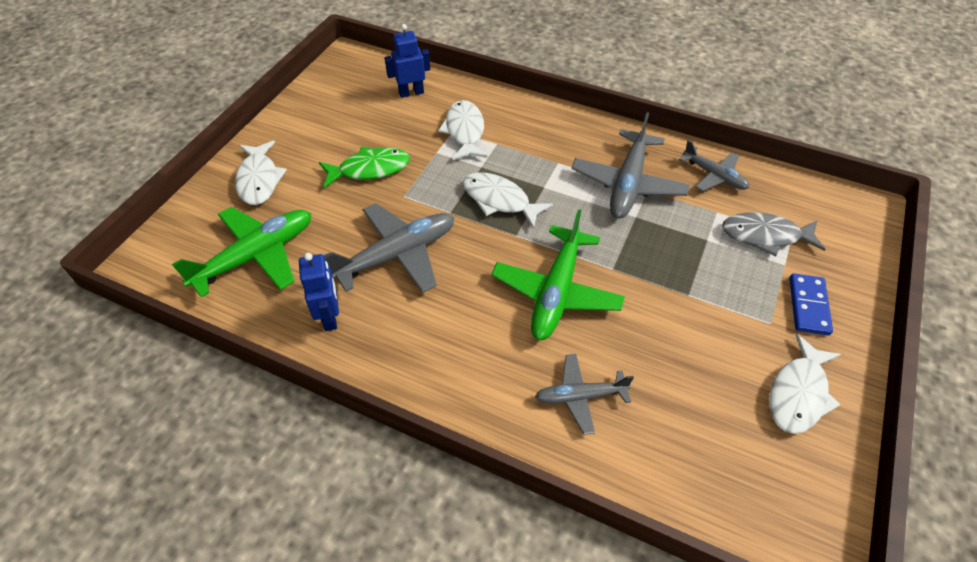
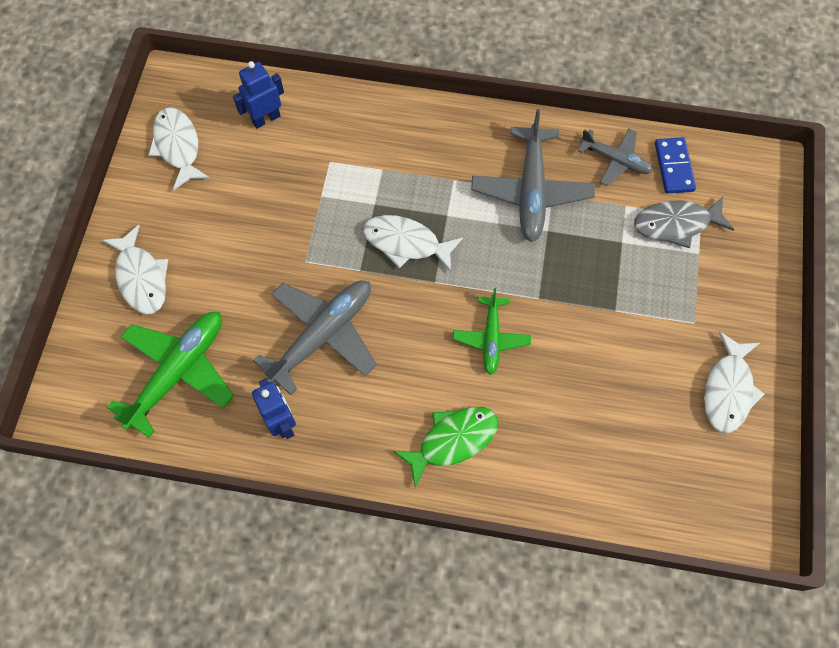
camera: 15 degrees left, 15 degrees up
green fish [319,147,410,188] -> green fish moved to [393,407,499,488]
white fish [438,100,488,160] -> white fish moved to [149,108,210,191]
green plane [491,209,625,340] -> green plane [453,288,531,375], size x0.59
grey plane [535,354,634,435] -> none
blue domino [789,274,833,335] -> blue domino moved to [655,137,696,194]

